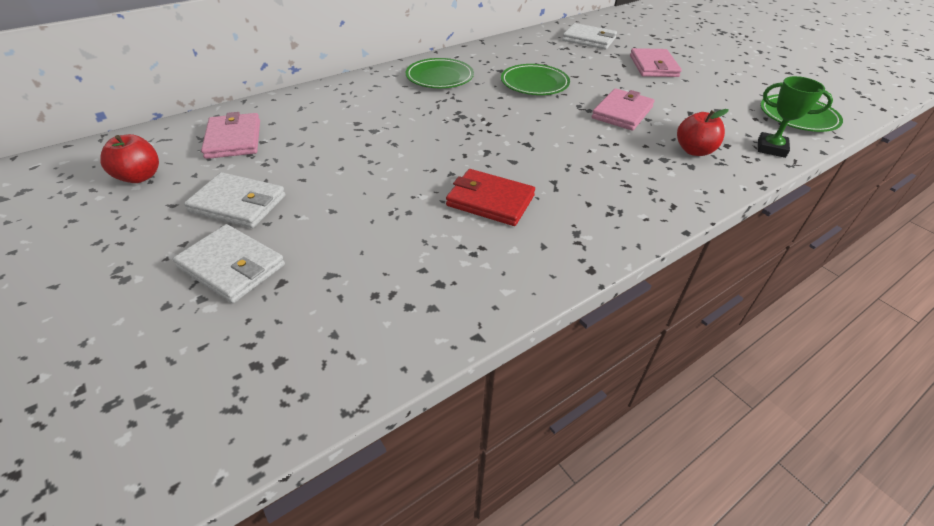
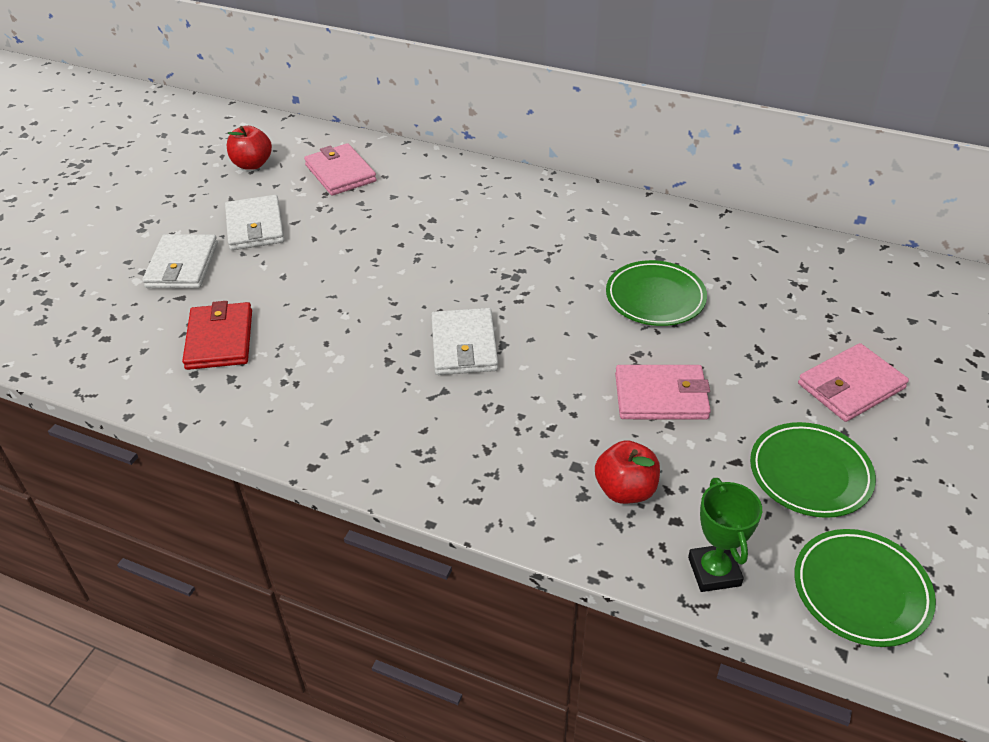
camera: 60 degrees right, 0 degrees up
pink wallet [201,112,260,159] -> pink wallet turned 75 degrees counterclockwise [304,143,377,196]
green plate [406,58,474,88] -> green plate moved to [750,422,876,518]
red wallet [446,169,535,226] -> red wallet moved to [182,301,252,370]
white wallet [562,23,617,49] -> white wallet moved to [431,308,498,375]

